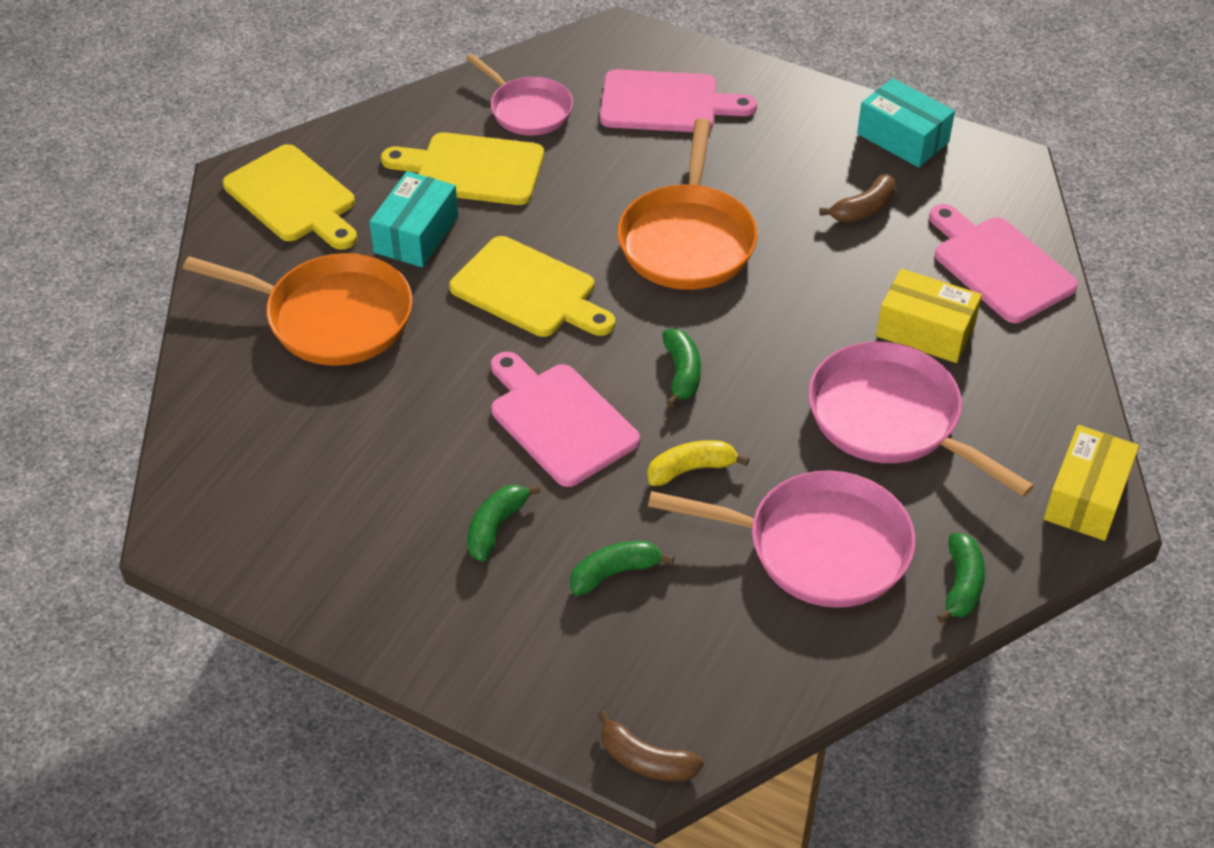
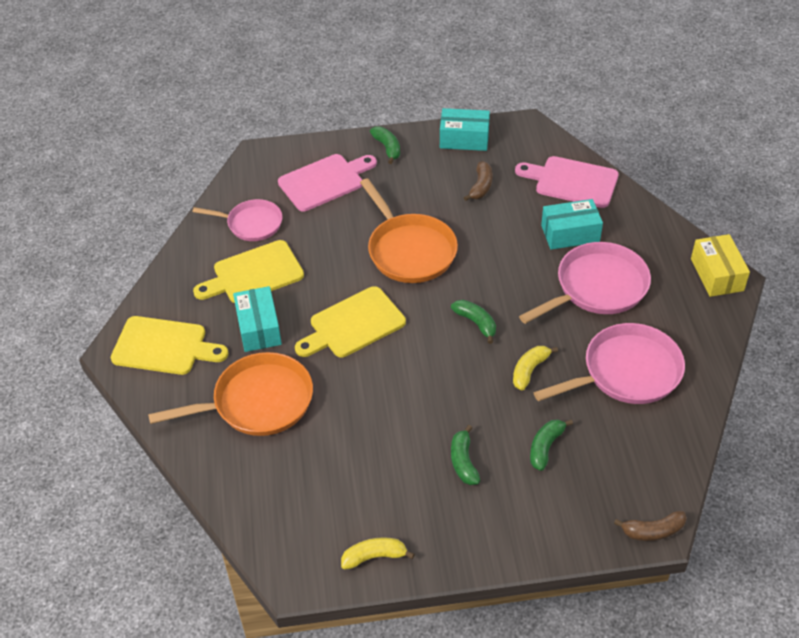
camera: 35 degrees left, 0 degrees up
yellow cutting board [449,236,615,337] -> yellow cutting board turned 150 degrees clockwise [295,286,406,357]
pink cutting board [491,352,640,487] -> none
pink pan [808,341,1034,497] -> pink pan turned 135 degrees clockwise [519,242,651,324]
yellow box [876,268,982,363] -> turquoise box [541,199,603,250]
green banana [937,533,985,623] -> green banana moved to [370,126,400,164]
none -> yellow banana [341,537,415,570]

